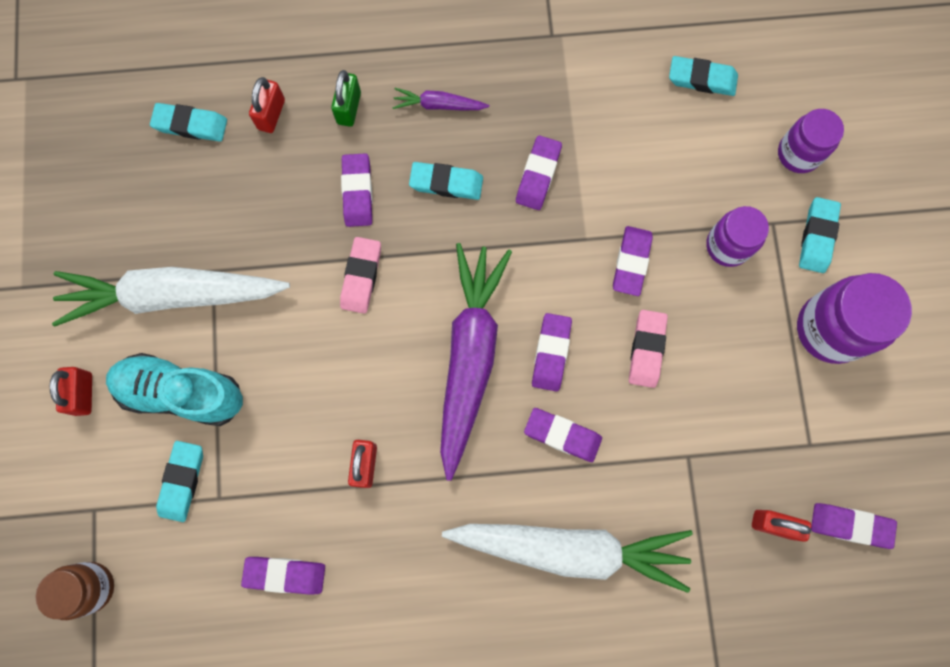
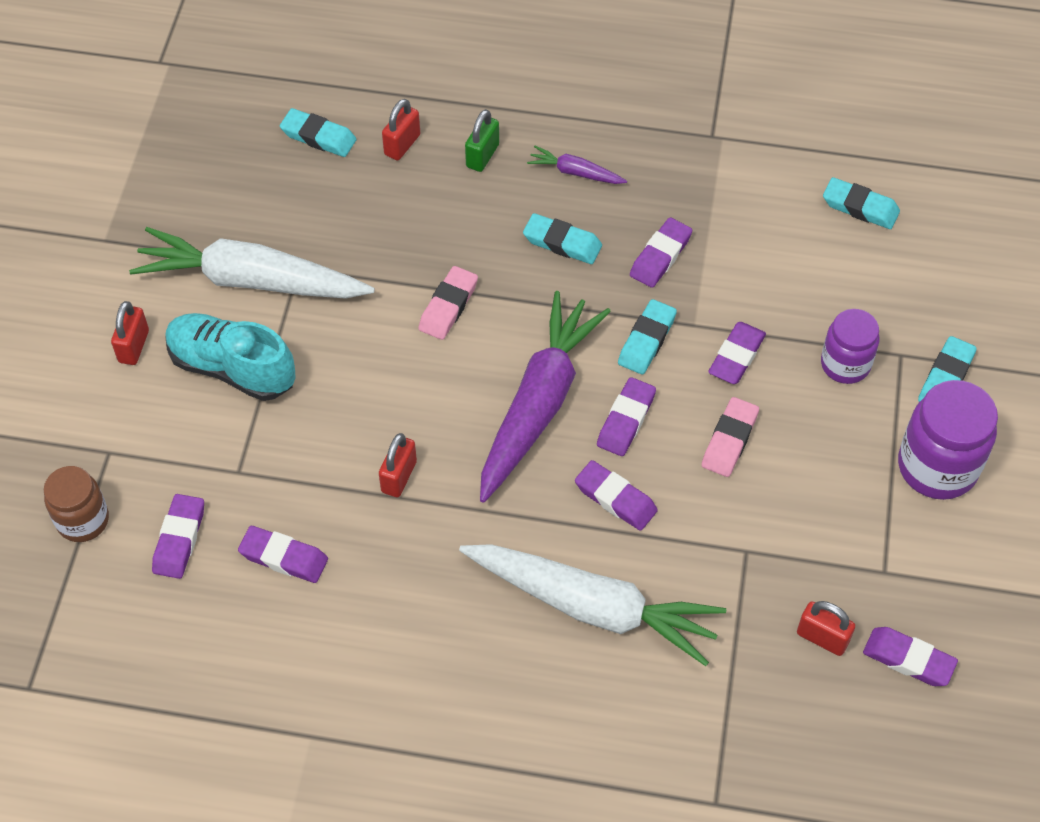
camera: 15 degrees right, 20 degrees down
turquoise eraser [156,441,203,522] -> turquoise eraser moved to [618,299,677,374]
purple eraser [341,153,373,227] -> purple eraser moved to [152,494,204,579]
purple jar [778,109,844,173] -> none

